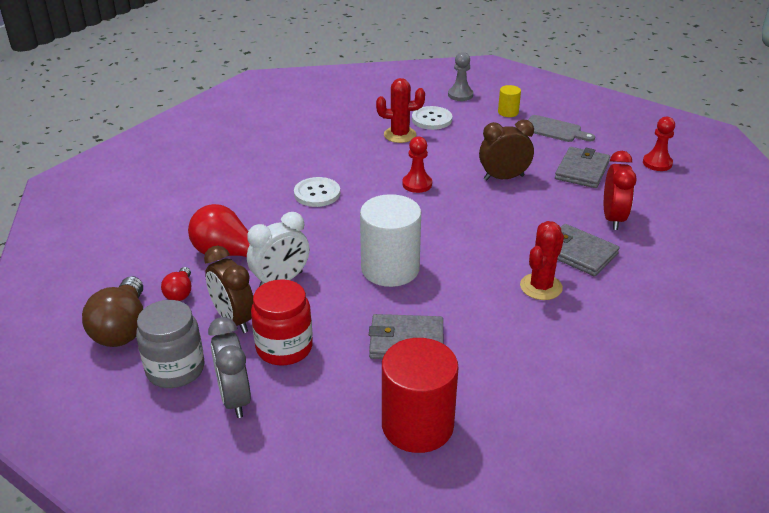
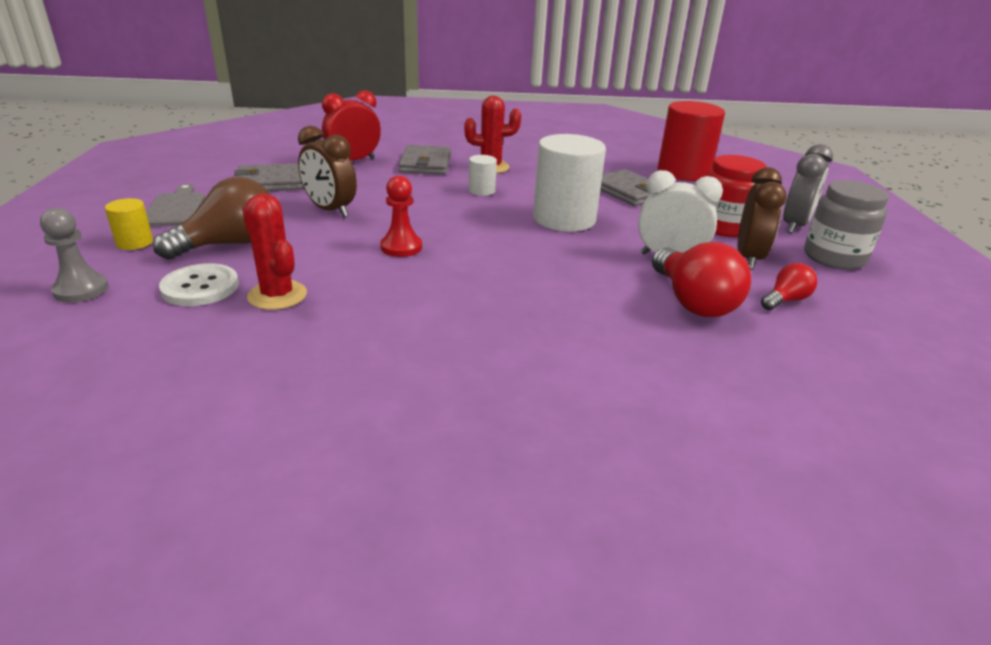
camera: 130 degrees left, 5 degrees down
brown light bulb [82,276,143,347] -> brown light bulb moved to [153,177,270,260]
white button [294,177,340,207] -> none
red pawn [643,117,675,171] -> none
none -> white cylinder [468,155,497,196]

